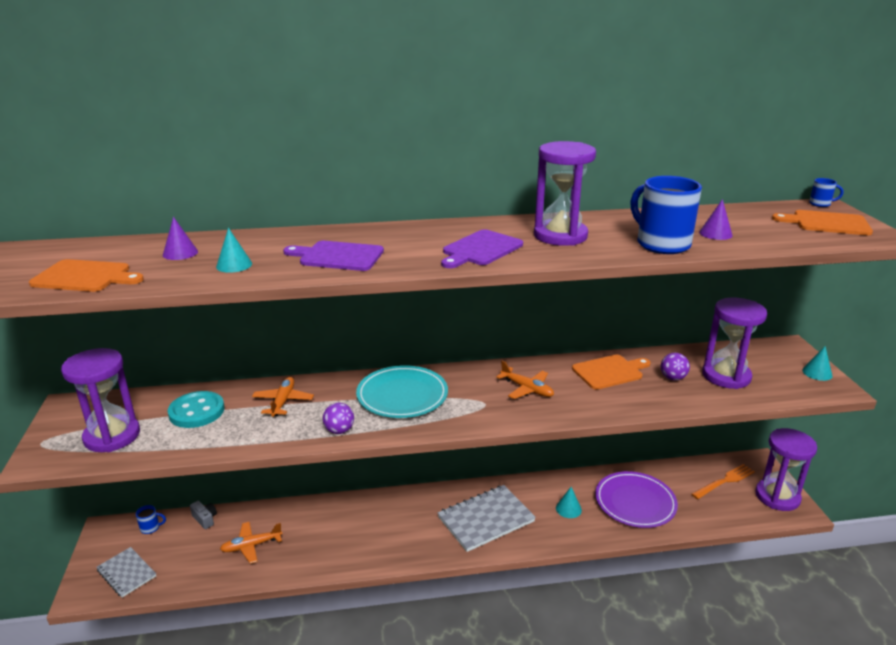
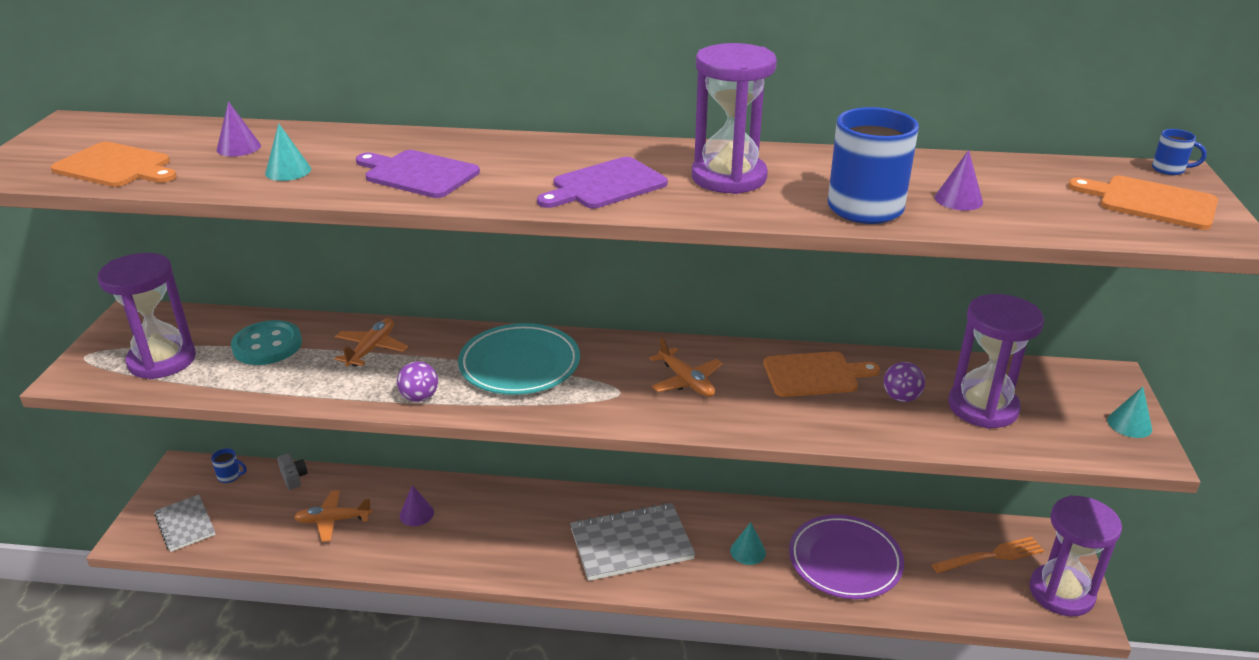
camera: 15 degrees right, 5 degrees up
none -> purple cone [400,485,434,526]

